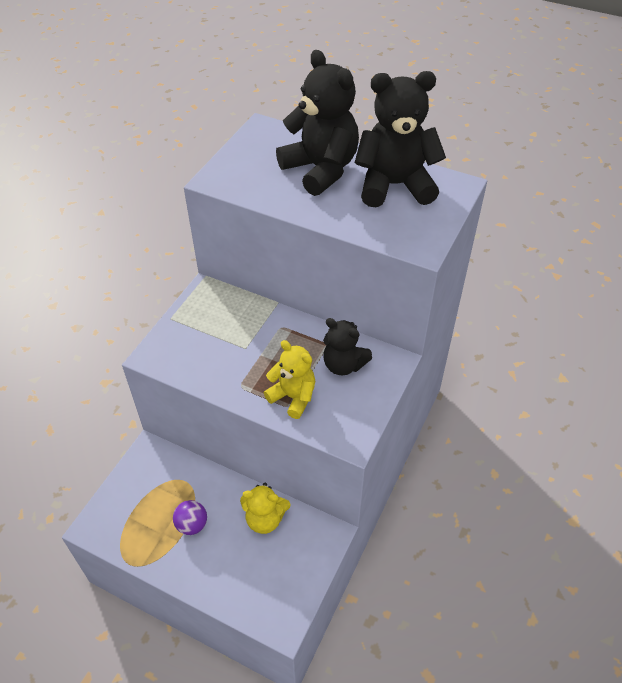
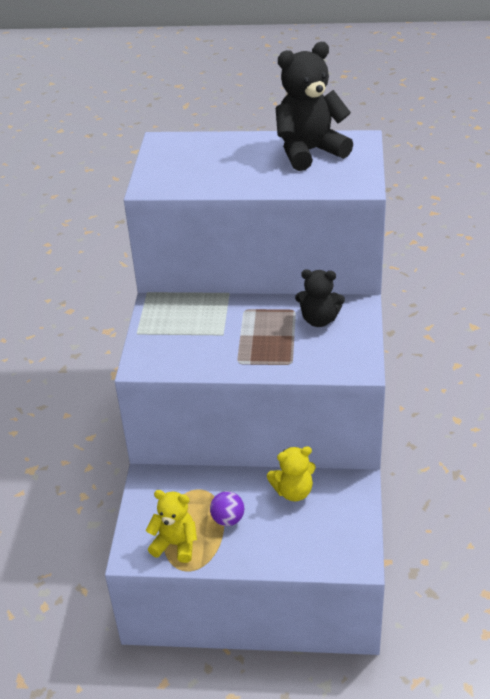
camera: 20 degrees left, 10 degrees down
yellow teddy bear [264,340,315,419] -> yellow teddy bear moved to [146,490,197,563]
black teddy bear [276,50,359,196] -> none

